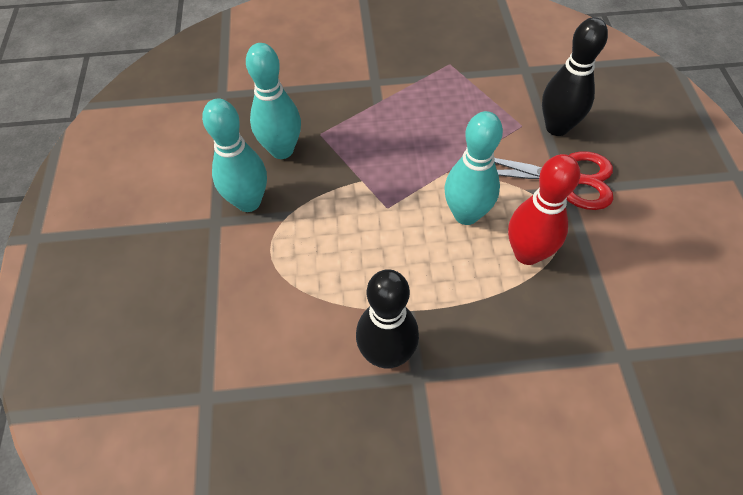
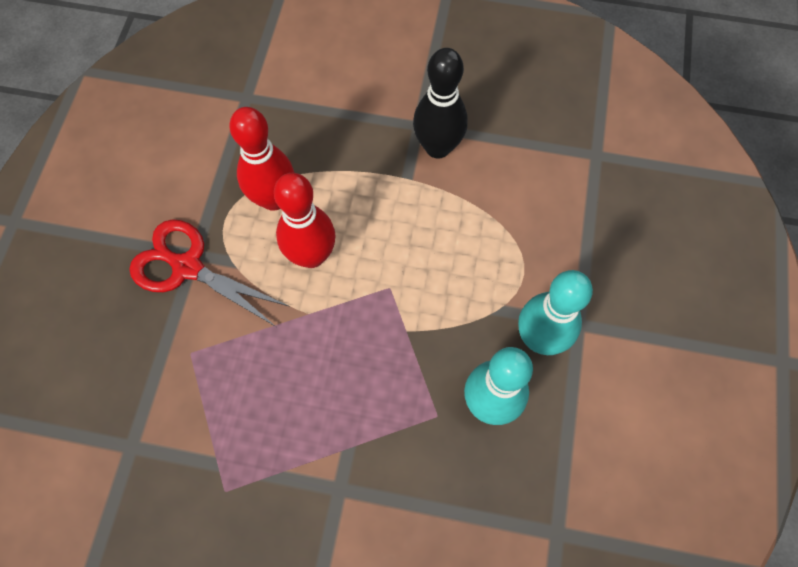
camera: 165 degrees left, 10 degrees up
turquoise bowling pin [444,111,503,225] -> red bowling pin [274,173,336,268]
black bowling pin [542,17,608,136] -> none

